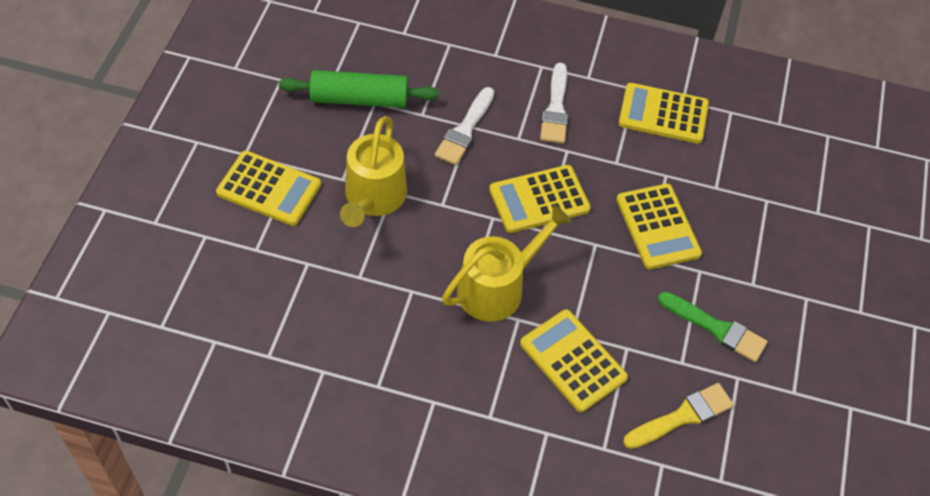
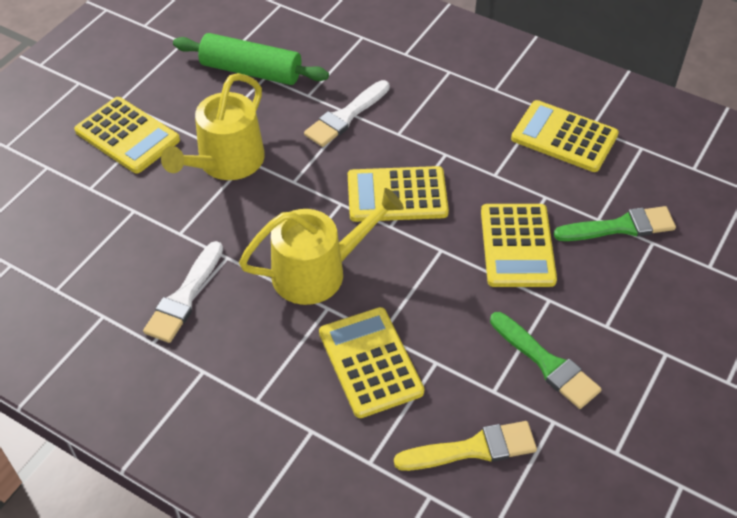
camera: 20 degrees right, 5 degrees down
white brush [540,63,568,144] -> white brush moved to [143,241,223,343]
none -> green brush [554,206,676,241]

